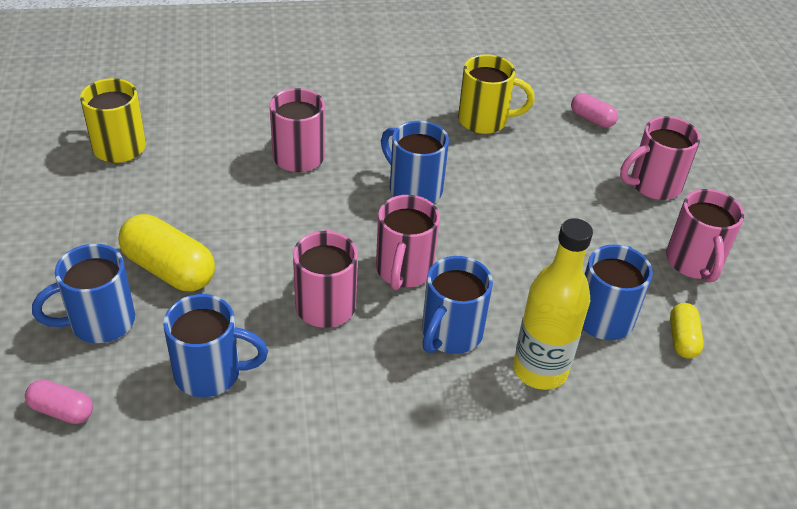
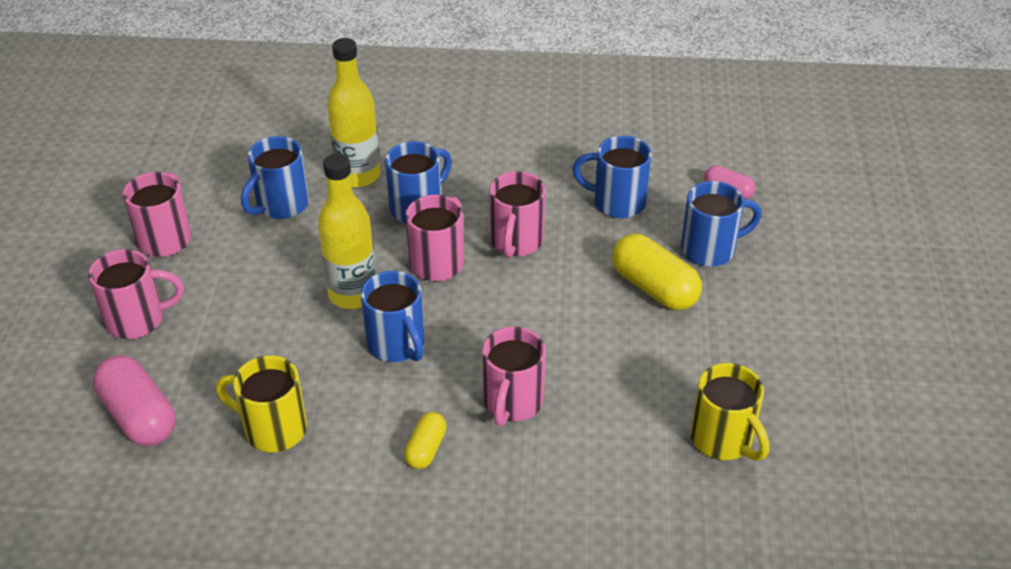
camera: 165 degrees left, 0 degrees up
pink capsule [571,93,618,128] -> pink capsule [93,355,175,446], size x1.79
yellow capsule [670,303,704,358] -> yellow capsule moved to [404,412,446,469]
none -> yellow bottle [318,153,376,309]

